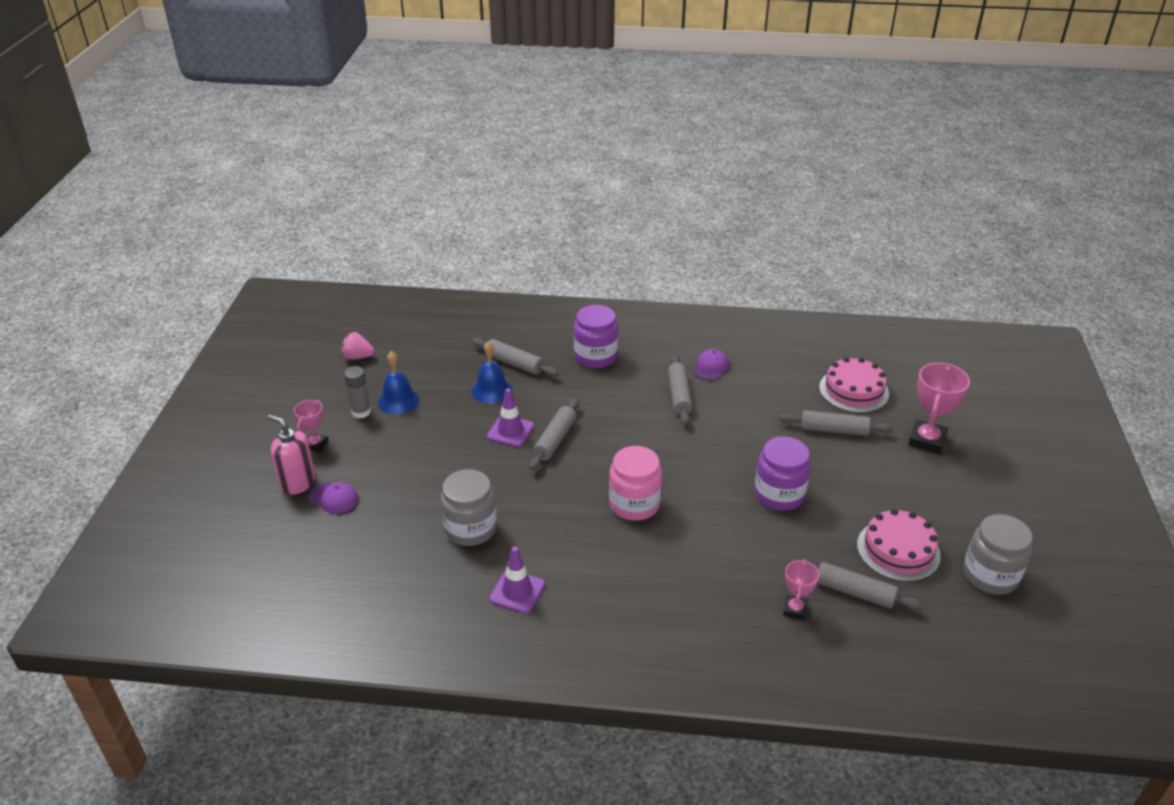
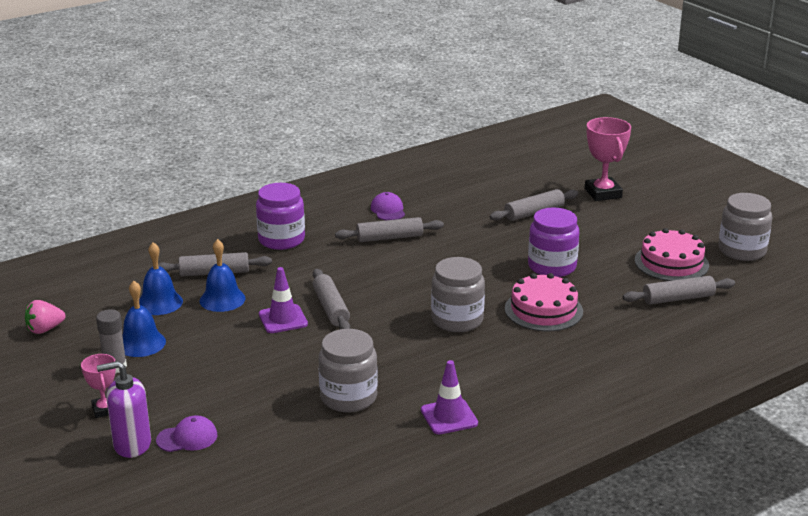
camera: 40 degrees left, 10 degrees down
pink soap dispenser [267,415,316,495] -> purple soap dispenser [97,361,151,458]
pink jar [609,446,662,521] -> grey jar [431,257,485,332]
grey rolling pin [668,354,692,425] -> grey rolling pin turned 60 degrees counterclockwise [335,217,444,242]
pink trophy [783,559,819,620] -> none
pink cake [819,357,889,413] -> pink cake moved to [505,273,583,331]
none -> blue bell [139,242,183,315]

